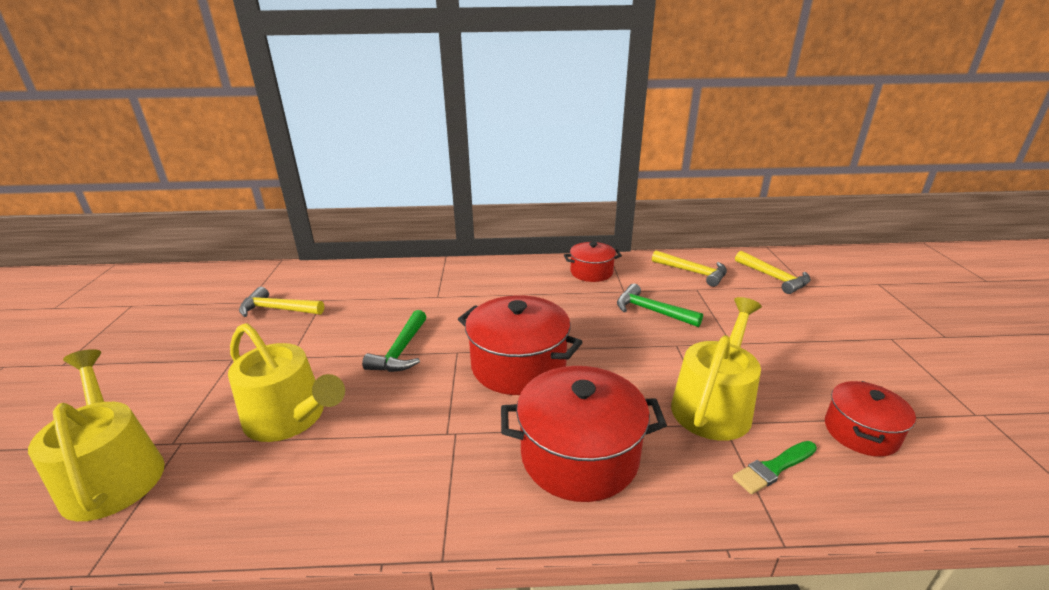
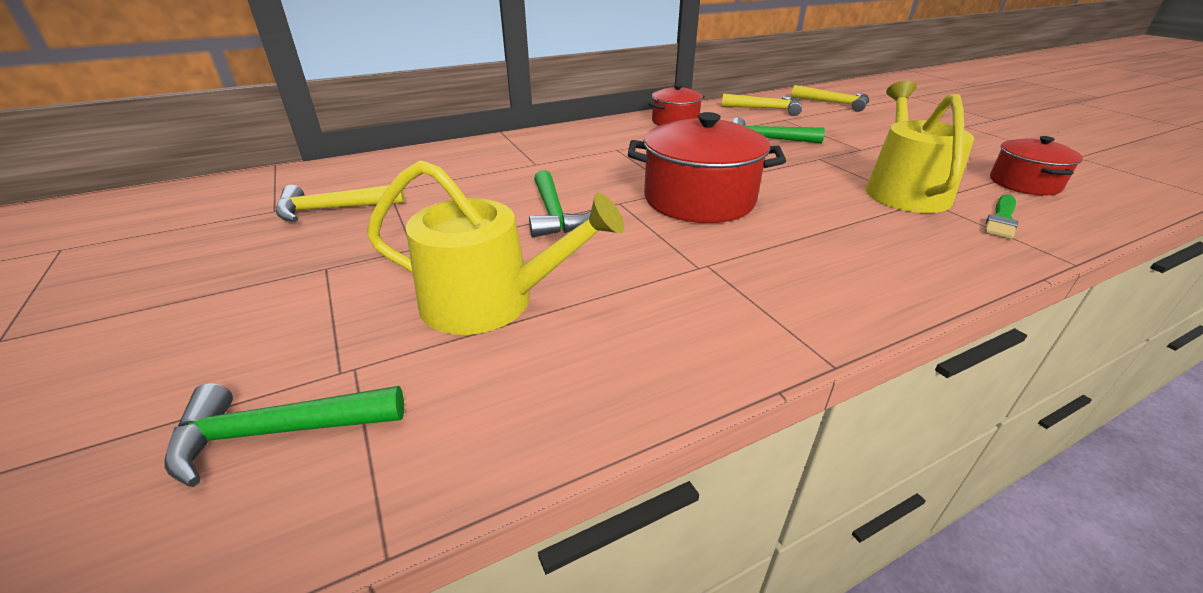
camera: 25 degrees left, 5 degrees up
yellow watering can [28,349,165,521] -> green hammer [165,383,404,487]
red pot [501,366,667,502] -> none

